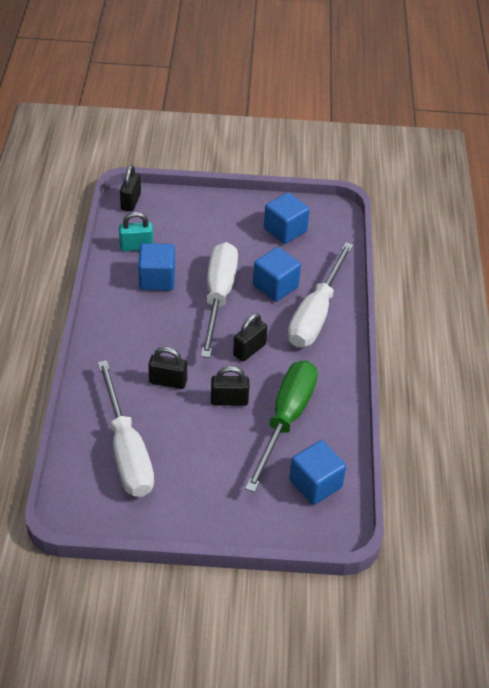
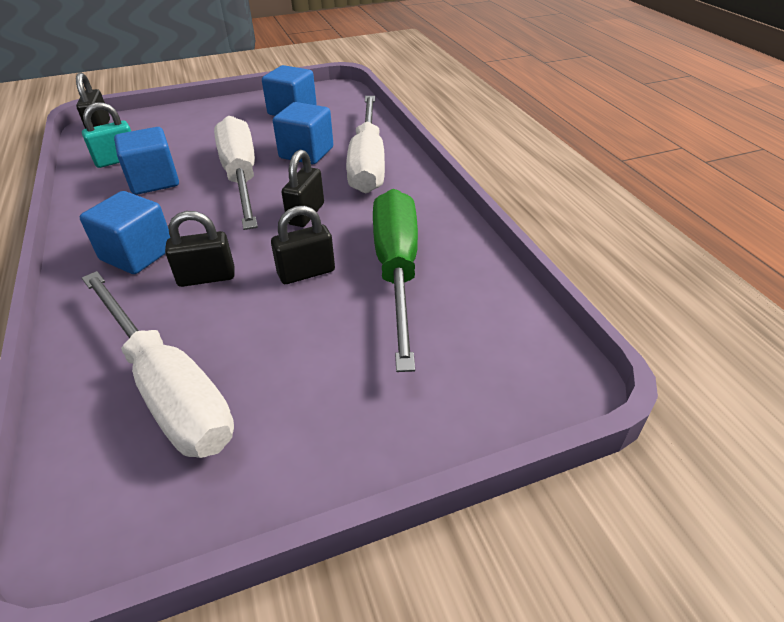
camera: 20 degrees left, 5 degrees down
blue cube [289,440,346,505] -> blue cube moved to [80,191,170,274]

